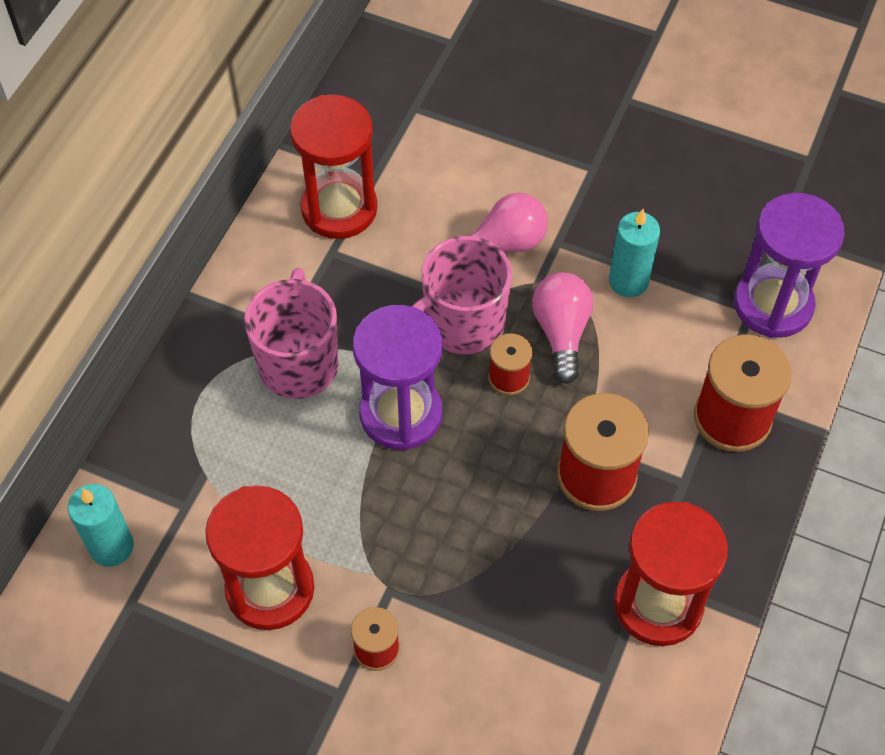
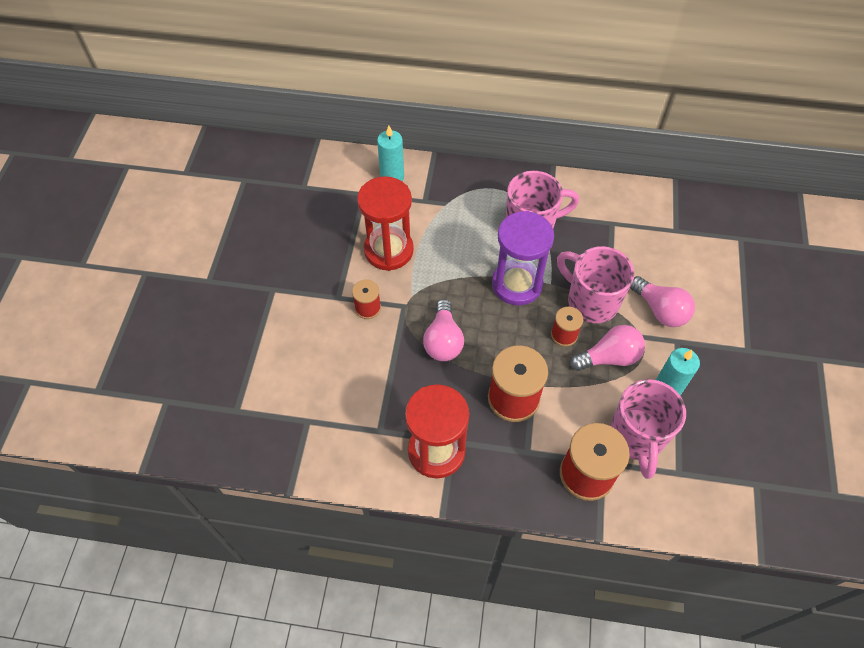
camera: 75 degrees right, 0 degrees up
red hourglass [290,95,378,239] -> none
purple hourglass [734,193,845,338] -> none
none -> pink light bulb [423,299,464,361]
none -> pink mug [610,379,686,479]

